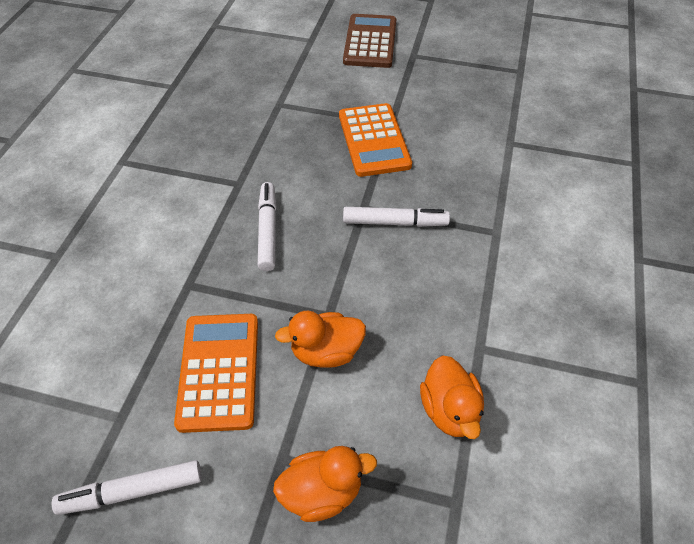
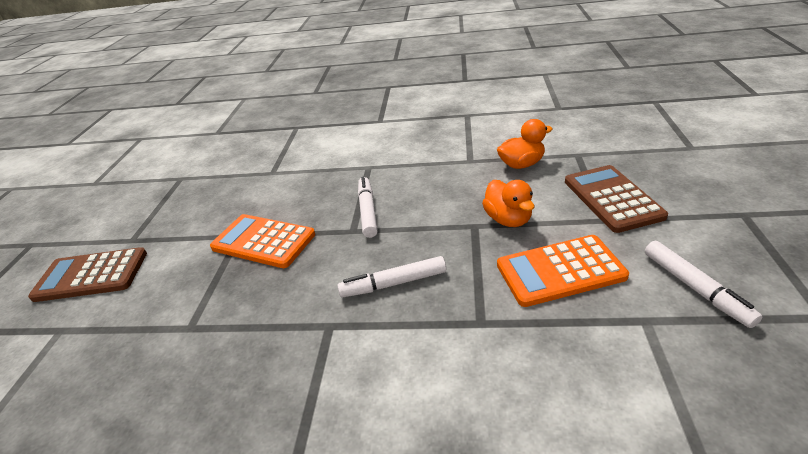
camera: 95 degrees left, 15 degrees down
orange duck [273,446,377,522] -> brown calculator [565,165,668,233]
orange calculator [339,103,412,177] -> orange calculator turned 135 degrees counterclockwise [210,214,315,268]

